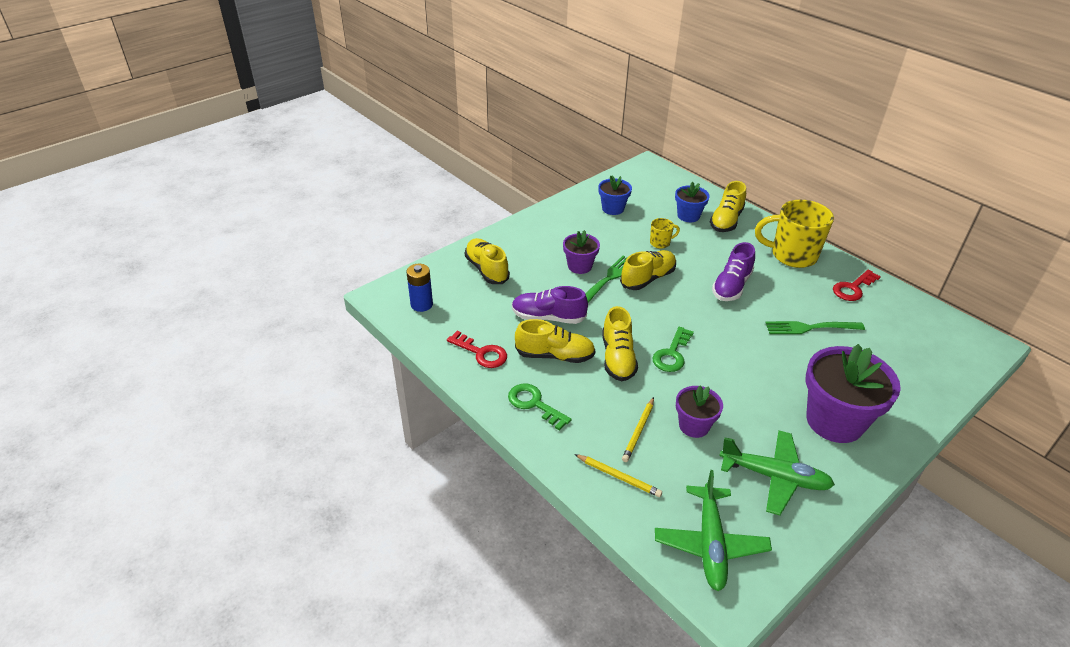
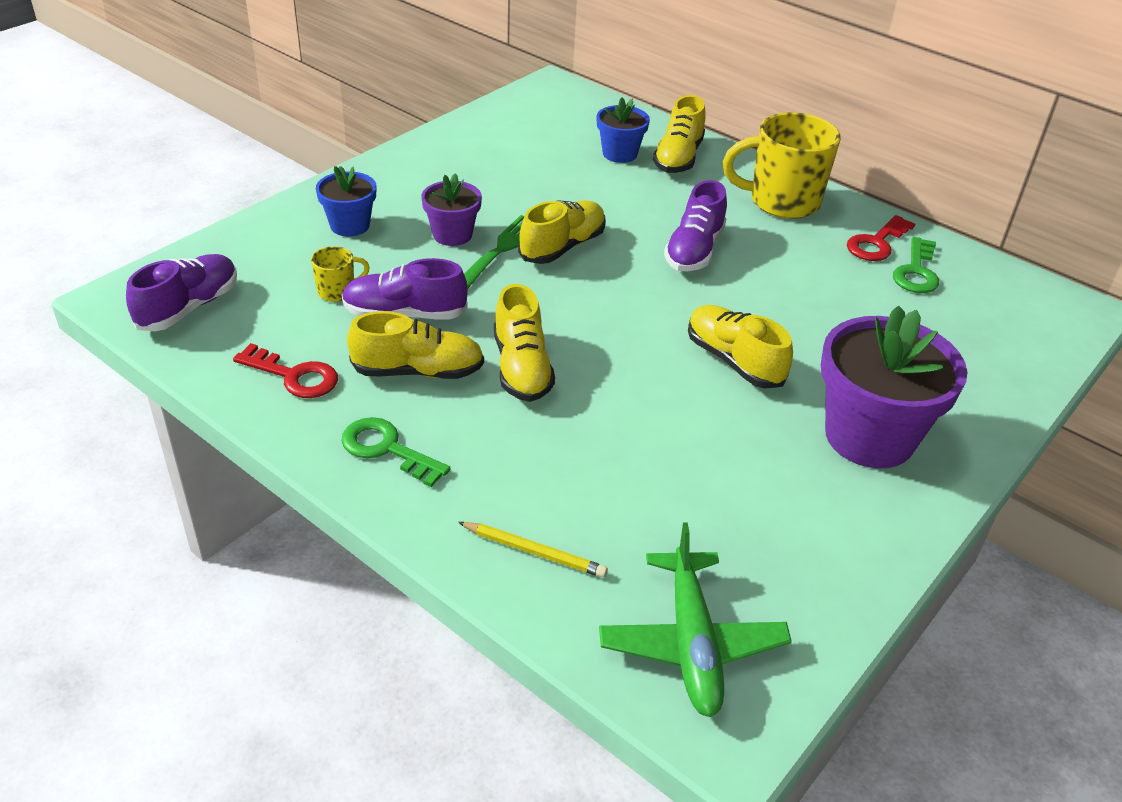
camera: 10 degrees left, 0 degrees up
blue battery [406,264,433,312] -> purple shoe [126,254,237,331]
yellow shoe [465,238,510,284] -> yellow shoe moved to [688,305,793,388]
blue flower pot [598,176,632,215] -> blue flower pot moved to [316,166,377,237]
yellow pencil [622,397,654,462] -> none
yellow mug [650,218,680,249] -> yellow mug moved to [311,246,370,302]
green key [652,327,694,372] -> green key moved to [893,237,939,293]
purple flower pot [676,385,723,438] -> none
green plane [719,430,835,516] -> none
green fork [765,321,865,334] -> none

